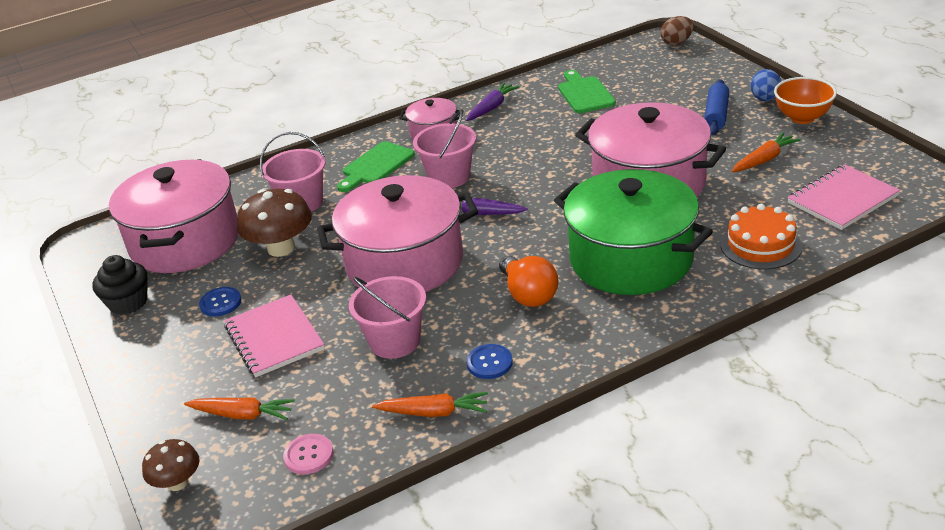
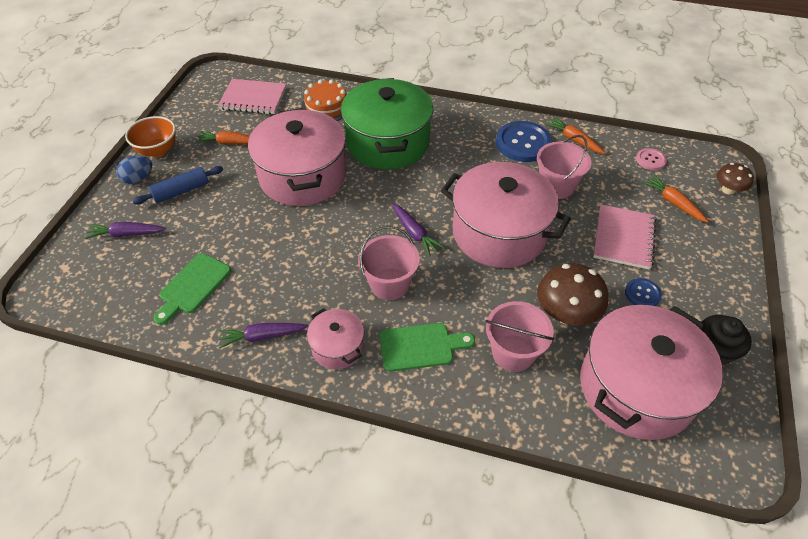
camera: 140 degrees left, 15 degrees up
blue button [466,344,513,379] -> blue button [496,121,552,162], size x1.95
orange light bulb [499,255,559,307] -> none
brown egg [660,16,694,45] -> none
none -> purple carrot [85,222,166,239]

